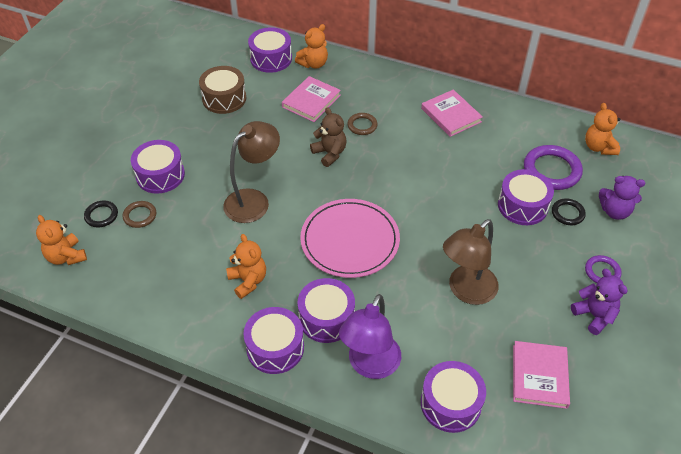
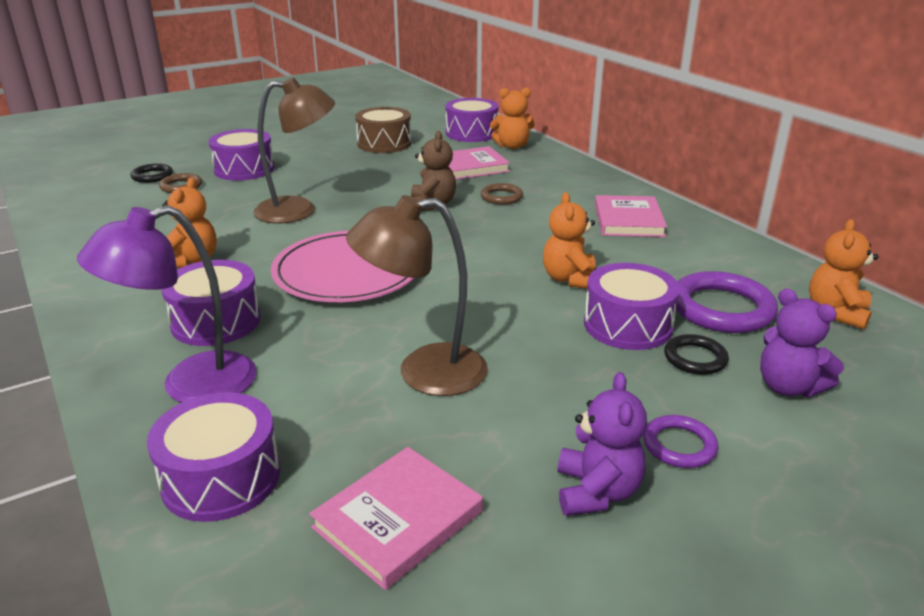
camera: 35 degrees right, 20 degrees down
orange teddy bear [36,215,87,265] -> orange teddy bear moved to [543,192,596,289]
purple drum [243,307,304,374] -> none

